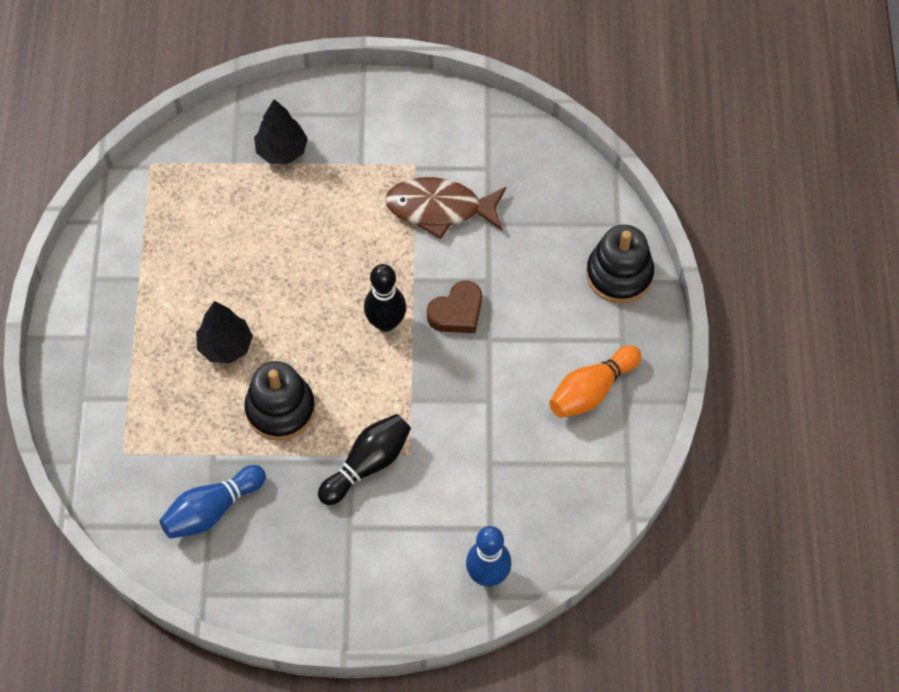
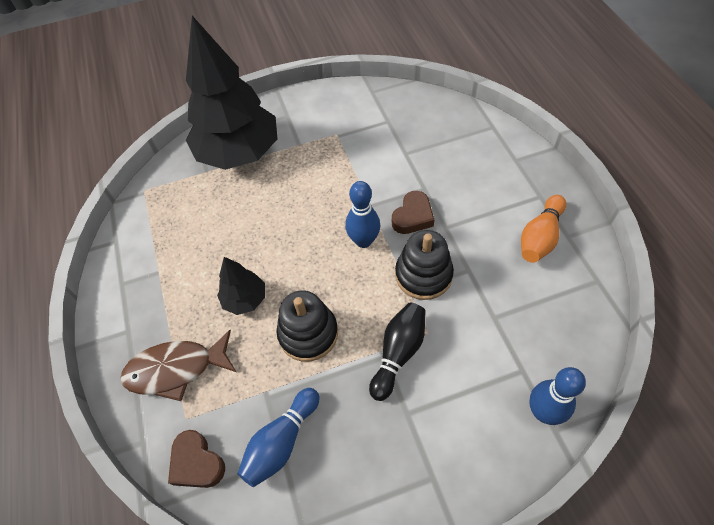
camera: 15 degrees left, 5 degrees down
black tree [254,99,308,164] -> black tree [186,16,278,170], size x2.21
black bowling pin [364,264,406,332] -> blue bowling pin [345,181,380,248]
brown fish [385,177,506,239] -> brown fish moved to [120,330,236,401]
black stacking toy [586,225,654,303] -> black stacking toy moved to [395,230,454,300]
none -> brown heart [168,430,225,488]

